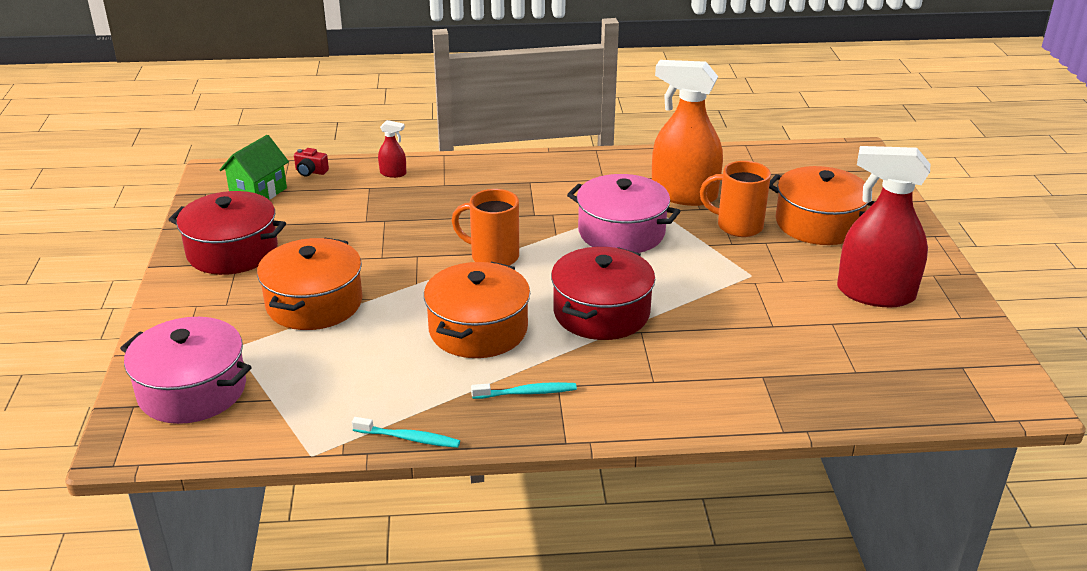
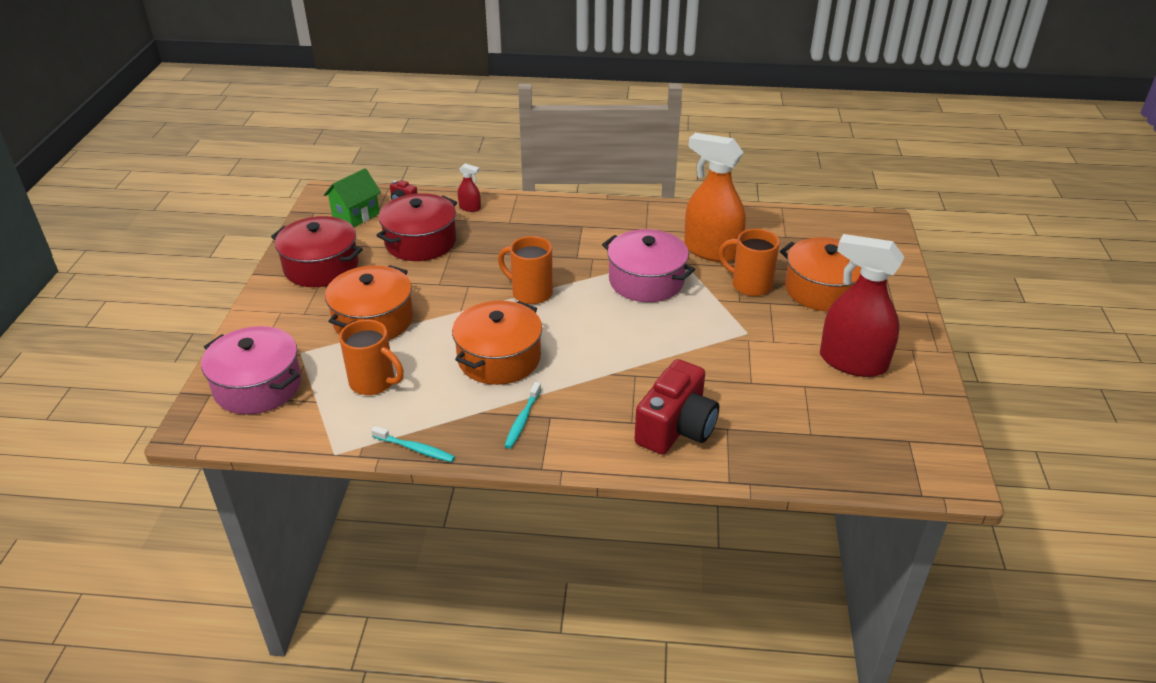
camera: 10 degrees right, 5 degrees up
turquoise toothbrush [471,382,577,399] -> turquoise toothbrush turned 105 degrees clockwise [505,382,541,449]
red pot [551,247,655,340] -> red pot moved to [376,193,457,261]
none -> orange mug [339,319,404,395]
none -> red camera [635,359,719,455]

